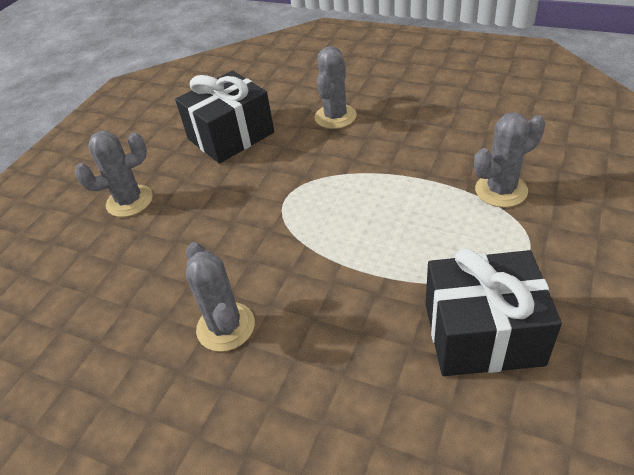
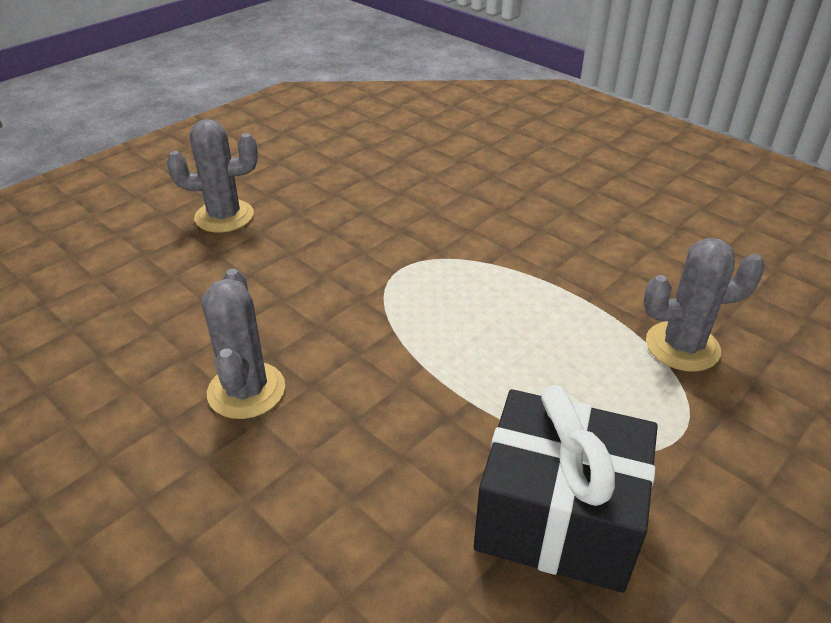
camera: 15 degrees right, 5 degrees down
black gift [175,71,274,164] -> none
grey cactus [314,46,357,129] -> none

